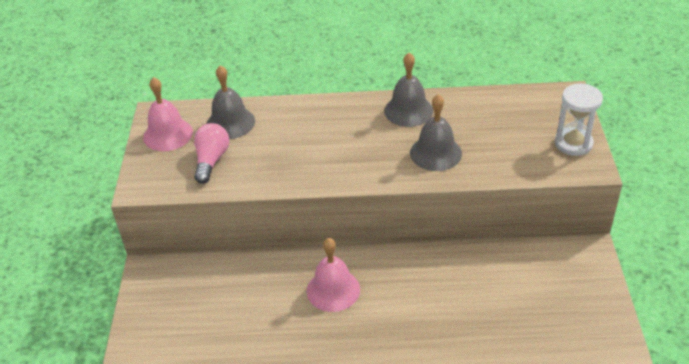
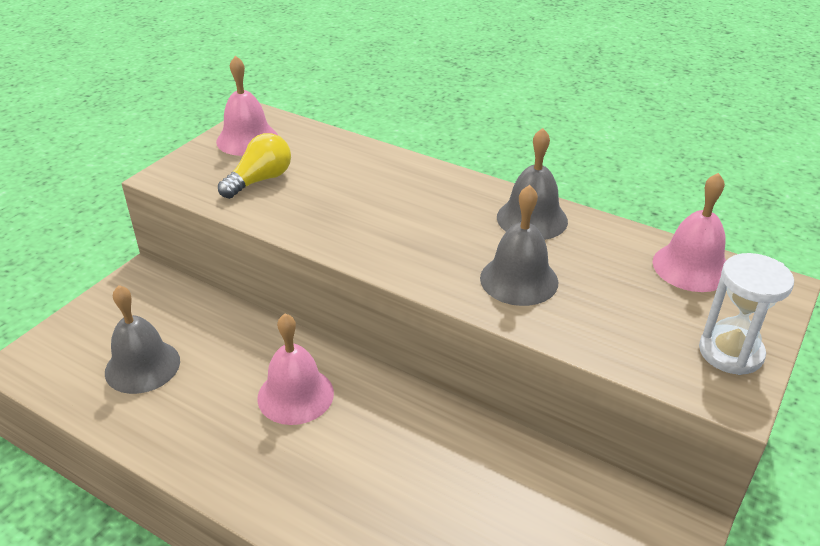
camera: 30 degrees right, 5 degrees down
pink light bulb [194,123,229,184] -> yellow light bulb [218,133,291,199]
grey bell [207,65,255,139] -> grey bell moved to [105,285,180,394]
none -> pink bell [653,173,726,292]

